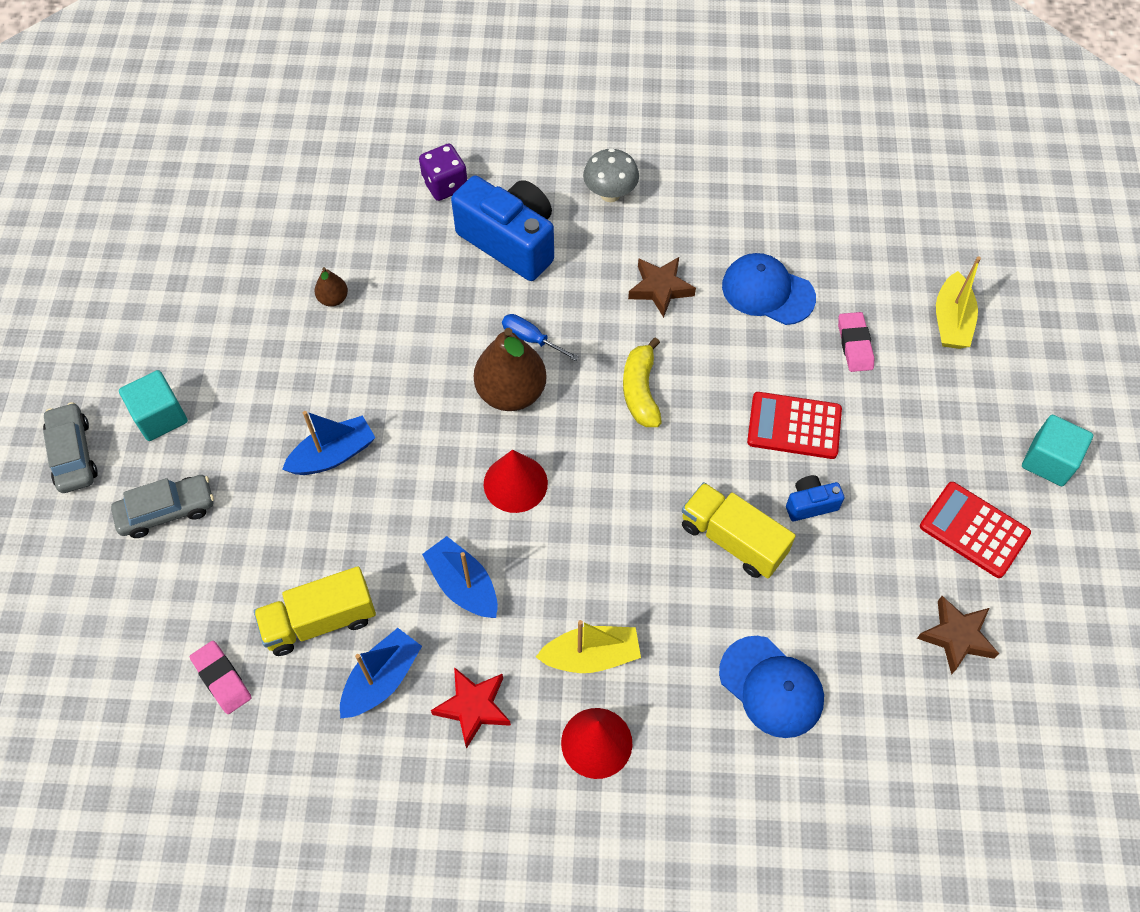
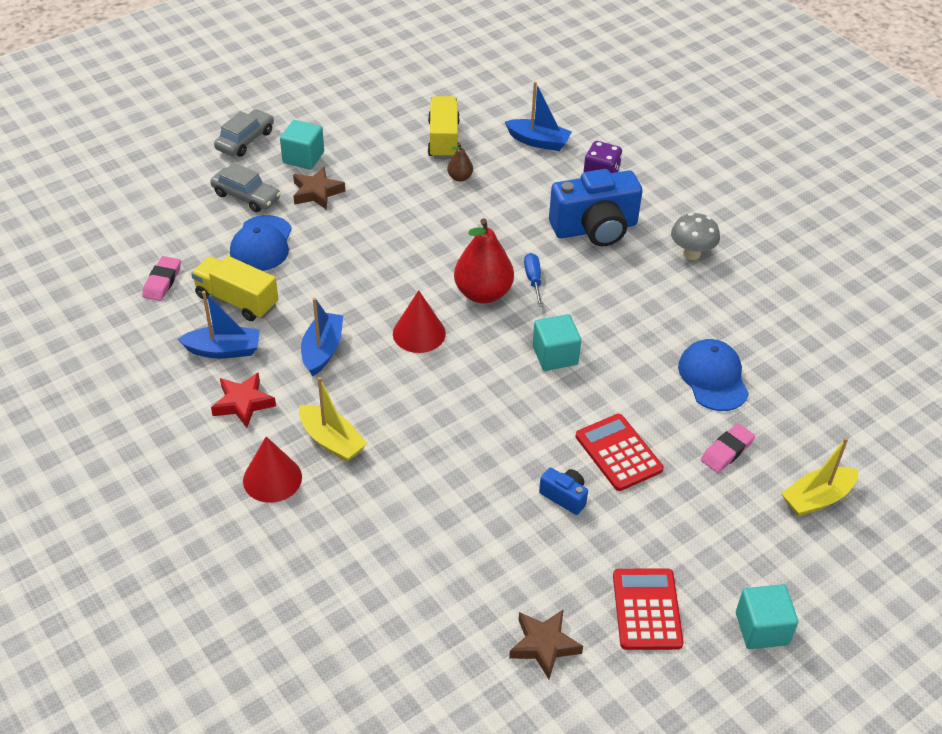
camera: 50 degrees right, 15 degrees down
blue boat [282,411,376,475] -> blue boat moved to [505,82,572,151]
blue camera [451,176,554,281] -> blue camera turned 75 degrees clockwise [549,169,642,246]
brown pear [474,328,546,411] -> red pear [454,218,514,304]
yellow banana [623,337,662,427] -> turquoise cube [533,314,581,371]
brown star [628,257,696,318] -> brown star moved to [293,167,345,210]
yellow truck [682,482,796,579] -> yellow truck moved to [428,96,460,159]
blue cap [719,636,824,738] -> blue cap moved to [230,215,292,271]

